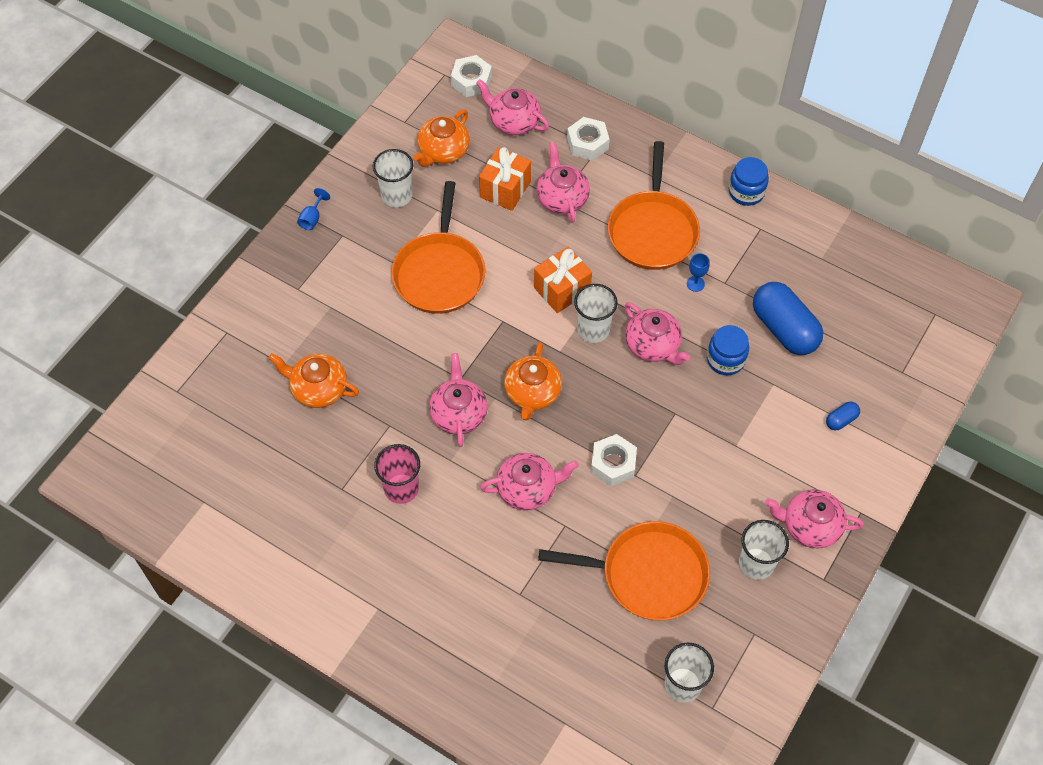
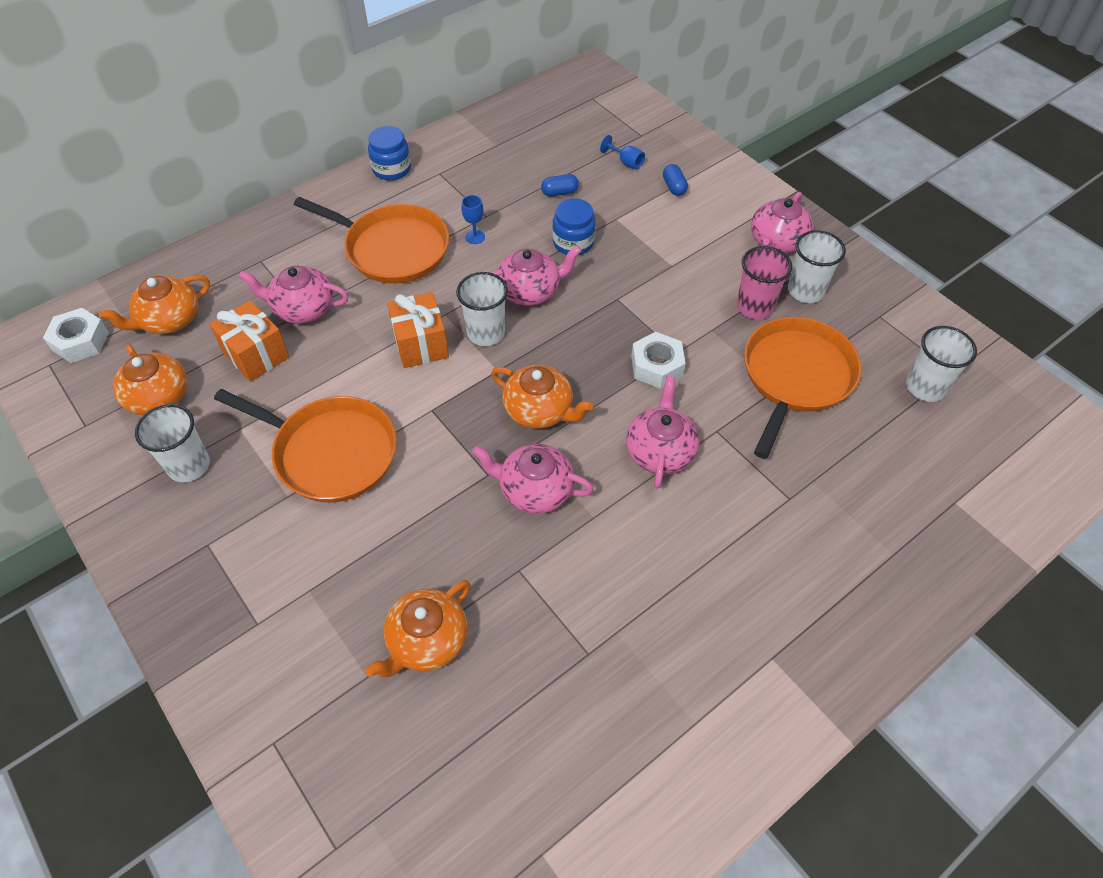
camera: 70 degrees left, 5 degrees down
blue goblet [297,188,330,230] -> blue goblet moved to [600,135,645,170]
pink cup [374,444,420,504] -> pink cup moved to [737,246,792,319]
pink teapot [476,79,549,135] -> orange teapot [99,275,210,334]
white nut [567,117,610,161] -> none
blue capsule [753,282,823,355] -> blue capsule [541,174,579,197], size x0.43

